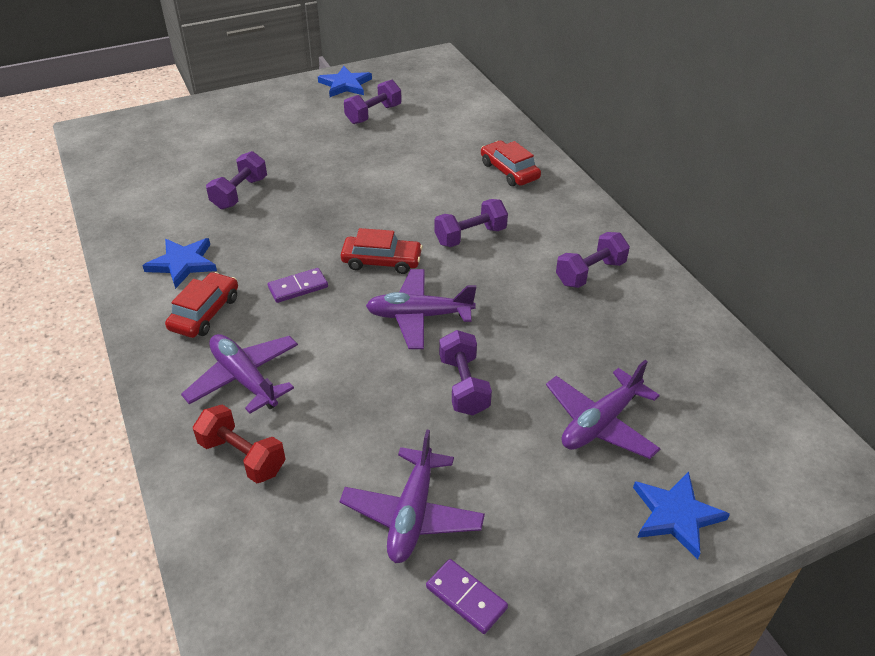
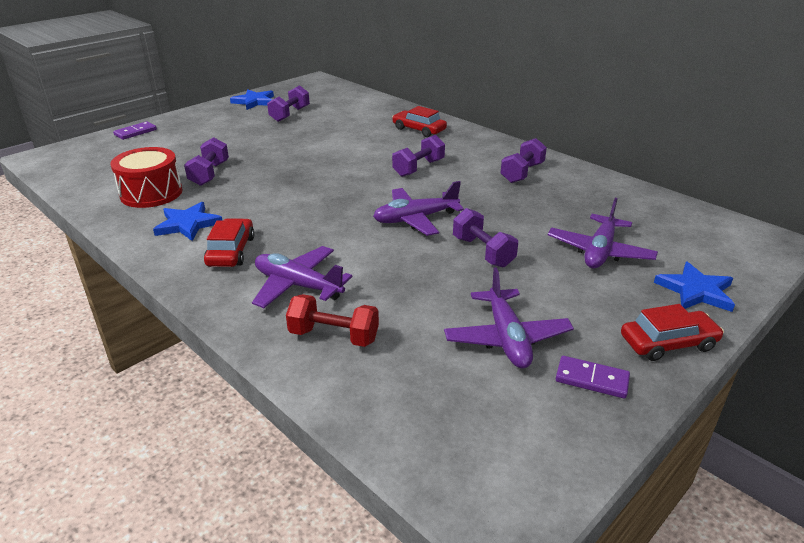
camera: 20 degrees left, 10 degrees down
purple domino [268,268,328,303] -> purple domino moved to [113,121,157,140]
red car [341,228,423,274] -> red car moved to [621,304,724,361]
none -> red drum [110,147,183,208]

